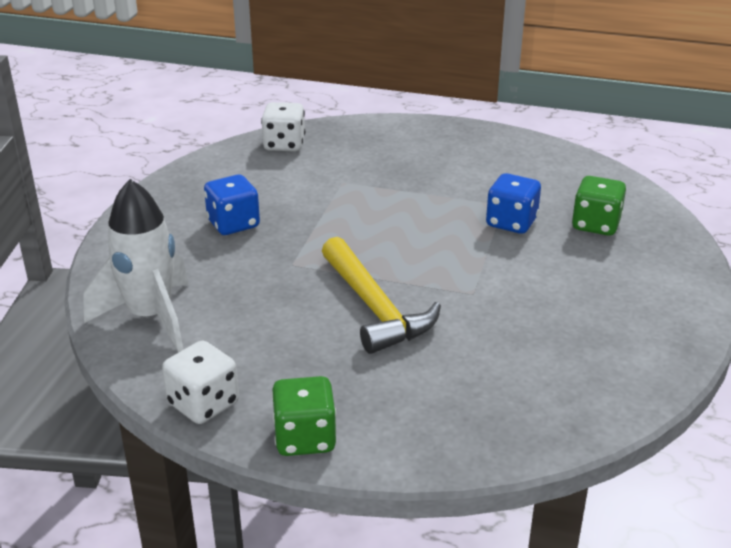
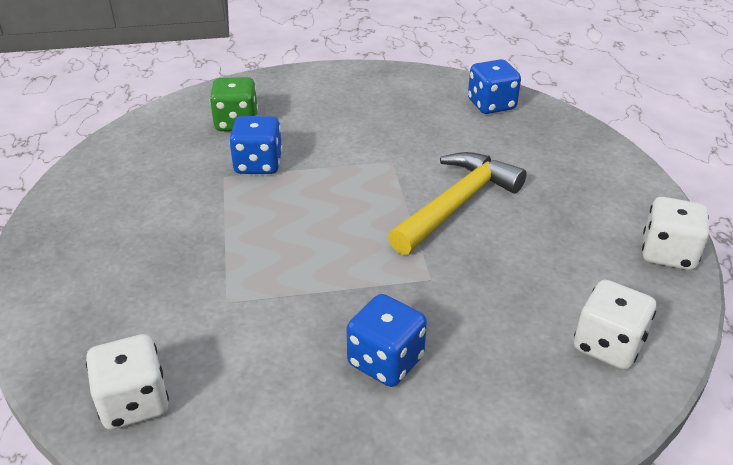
camera: 115 degrees left, 5 degrees up
white rocket [83,179,189,352] -> white dice [574,280,656,370]
green dice [271,376,336,456] -> none
none -> blue dice [468,59,521,114]

